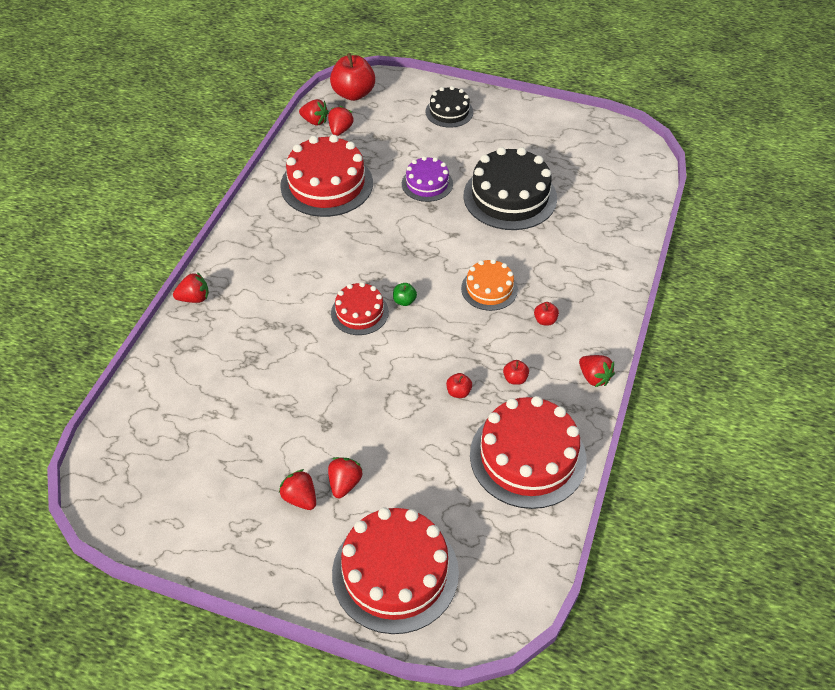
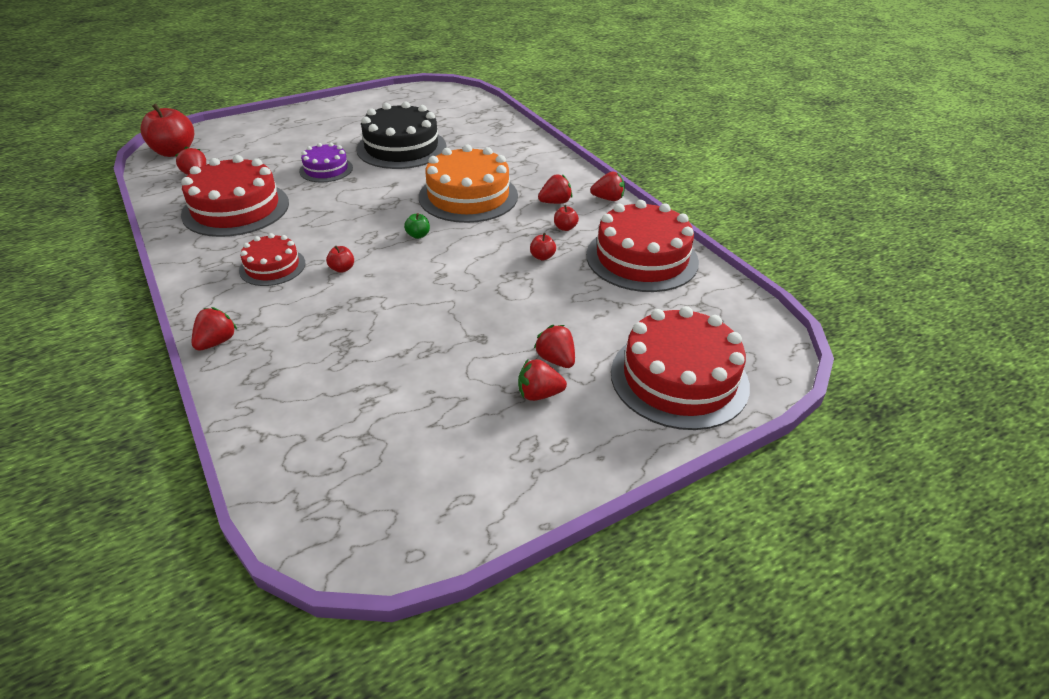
camera: 50 degrees left, 10 degrees down
red strawberry [299,99,329,126] -> red strawberry moved to [538,174,572,204]
red cake [331,282,389,335] -> red cake moved to [239,233,305,286]
black cake [426,86,473,128] -> none
orange cake [461,259,518,311] -> orange cake [419,145,518,223], size x1.80
red apple [534,302,559,326] -> red apple moved to [326,246,354,273]

